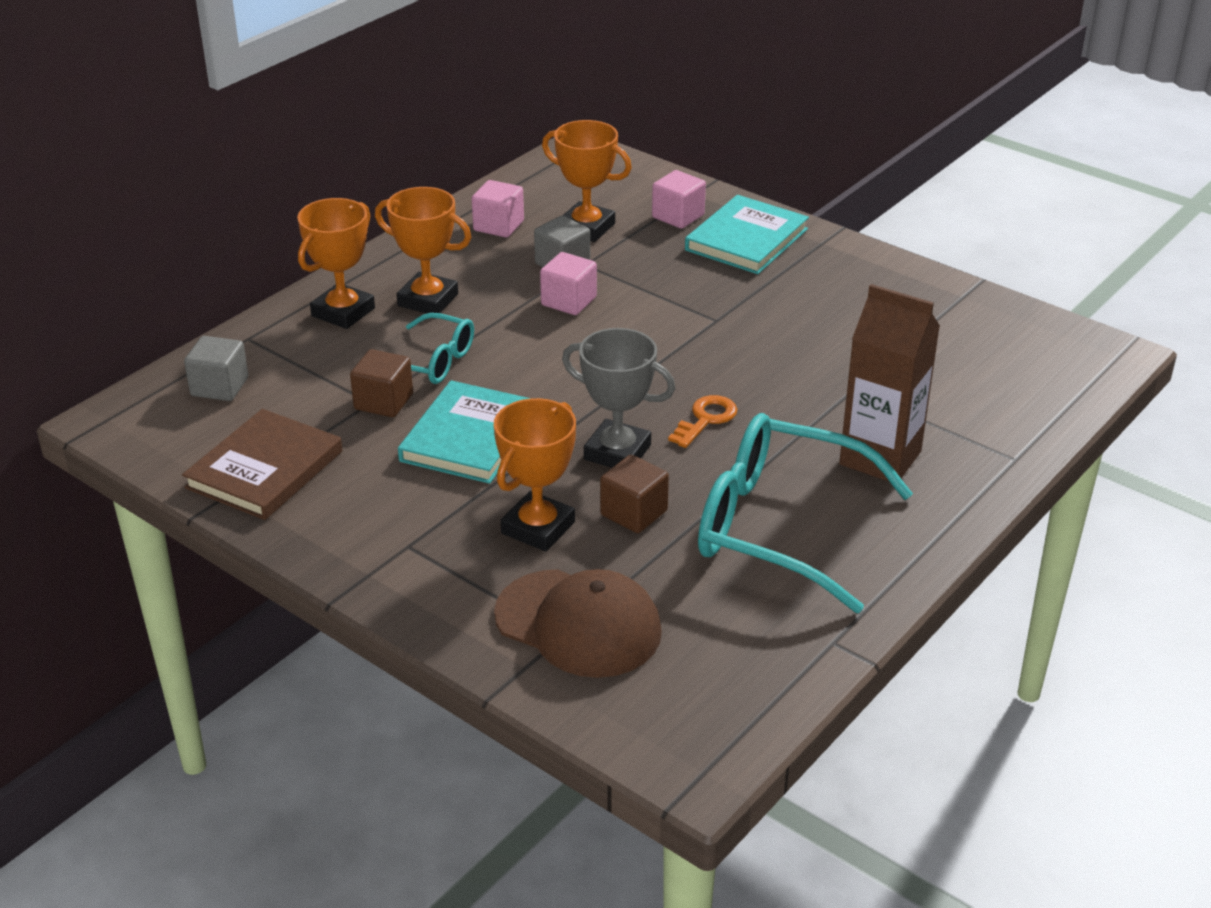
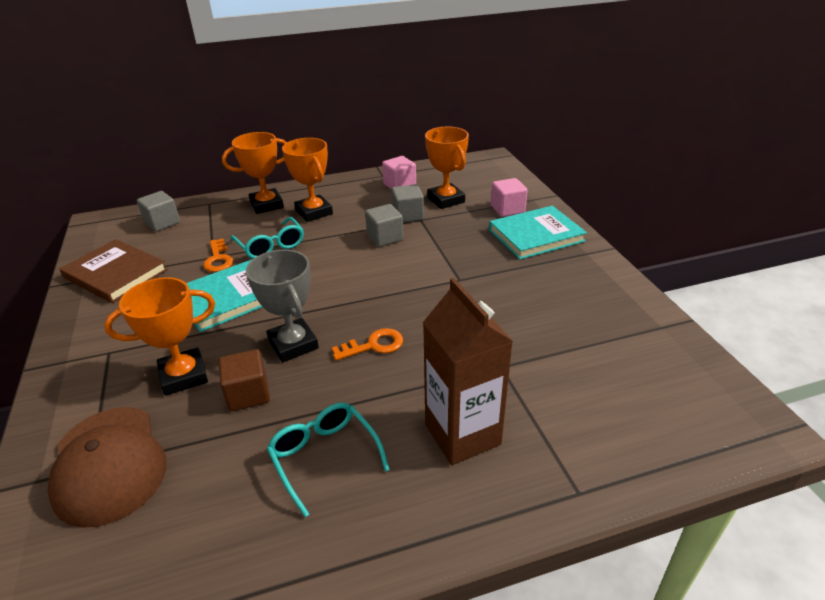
camera: 35 degrees right, 0 degrees up
brown book [182,409,342,520] -> brown book turned 60 degrees clockwise [60,239,168,303]
brown cube [350,349,413,417] -> orange key [203,239,233,272]
pink cube [540,252,597,315] -> grey cube [365,204,404,247]
turquoise glasses [698,413,913,613] -> turquoise glasses [267,402,390,517], size x0.54

